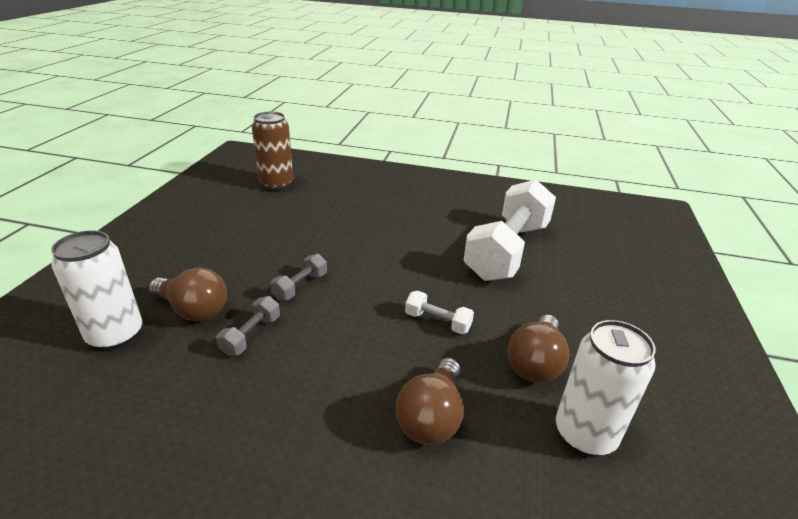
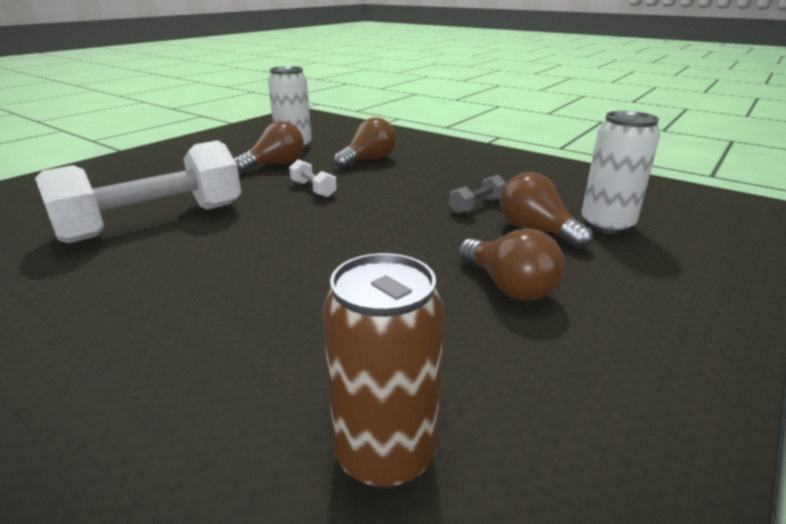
camera: 155 degrees left, 5 degrees down
grey dumbbell [270,254,327,301] -> none
none -> brown light bulb [459,228,564,301]

